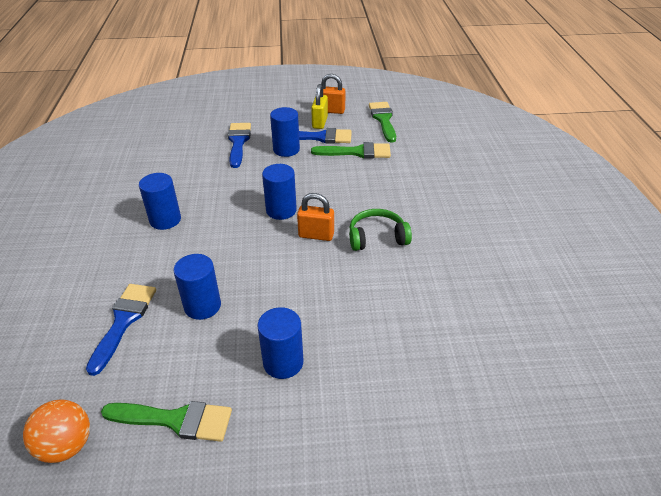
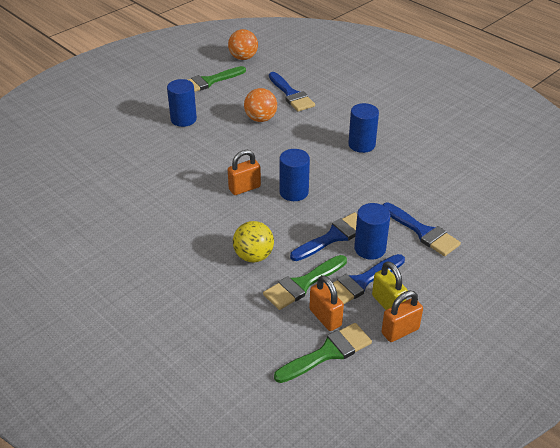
camera: 140 degrees right, 0 degrees up
blue cylinder [173,254,221,320] -> orange ball [244,88,277,122]
green headphones [349,209,412,251] -> none
green brush [369,102,396,143] -> green brush turned 75 degrees counterclockwise [274,323,372,383]
none -> yellow ball [233,221,274,262]
none -> blue brush [290,212,357,261]
none -> orange padlock [309,275,344,331]

